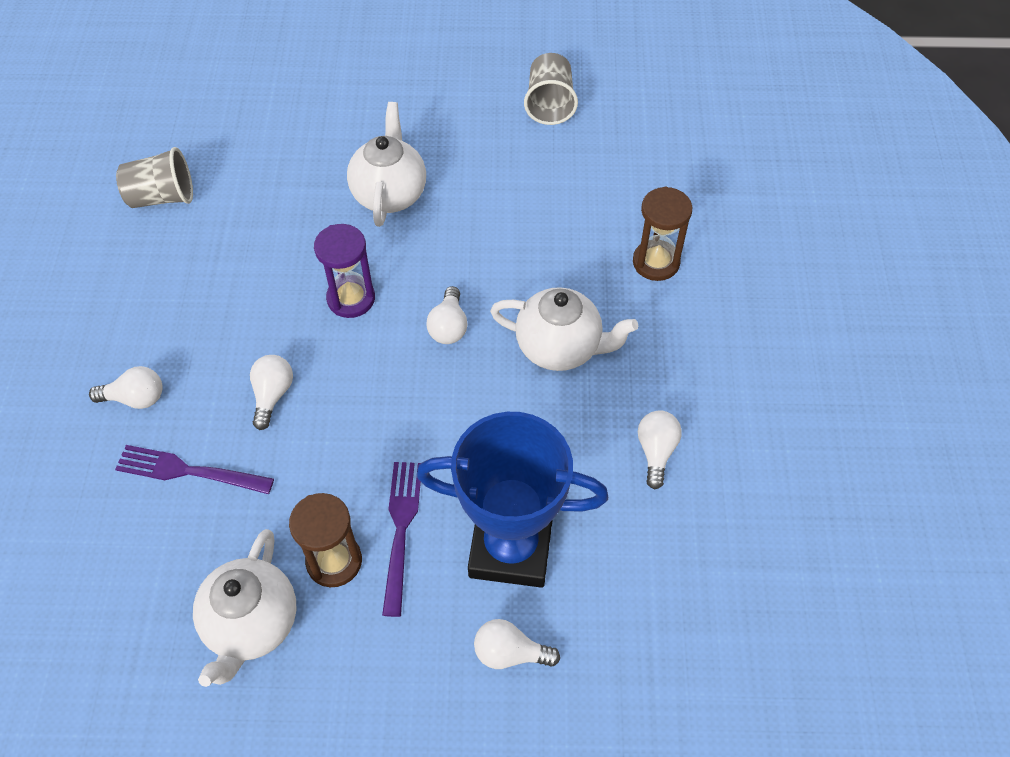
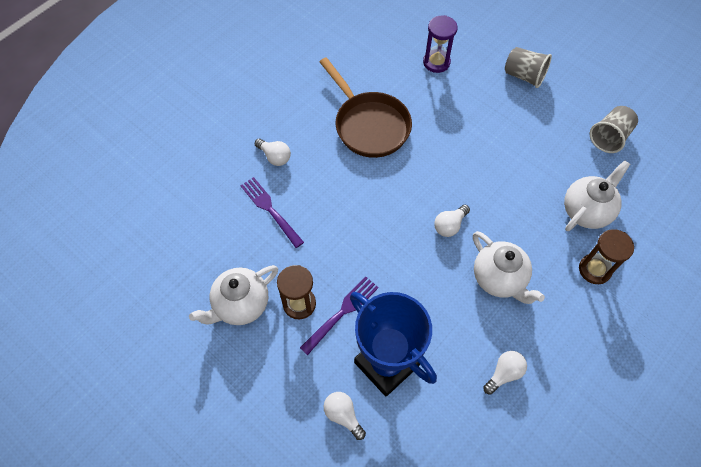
camera: 40 degrees right, 5 degrees up
grey cup [116,147,193,208] -> grey cup moved to [505,47,552,88]
white light bulb [250,355,293,430] -> none
purple hourglass [314,224,375,318] -> purple hourglass moved to [423,15,458,73]
white teapot [347,102,426,227] -> white teapot moved to [564,160,630,231]
none -> brown pan [320,57,412,158]

